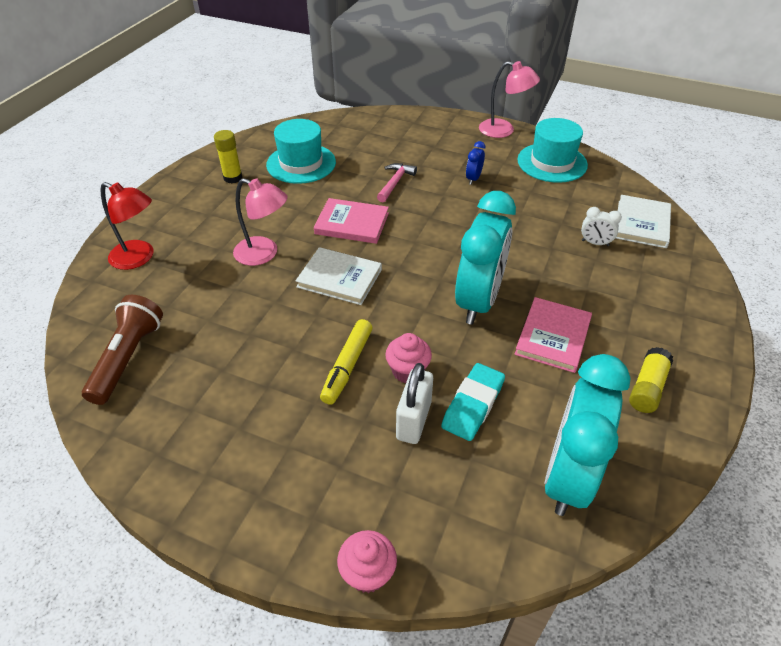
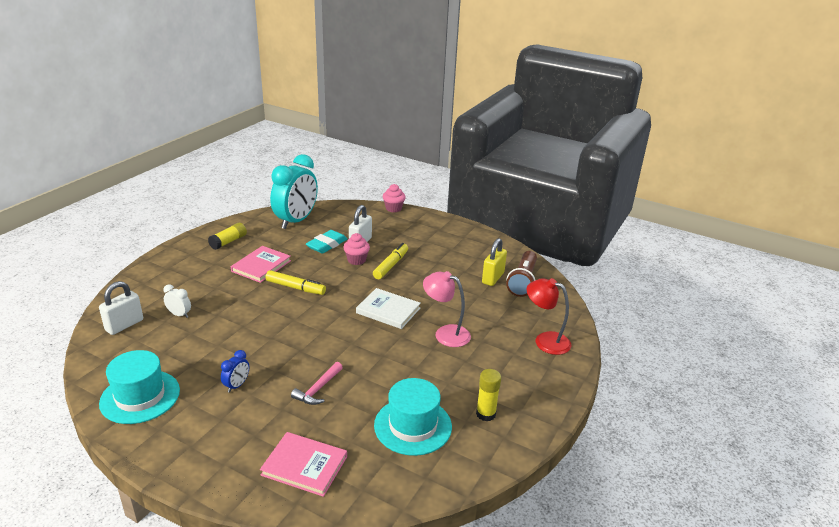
camera: 175 degrees left, 15 degrees down
pink book [314,198,389,244] -> pink book moved to [260,432,347,497]
turquoise clock [455,191,516,325] -> yellow marker [265,270,326,295]
pink lamp [479,61,540,138] -> none
white book [615,195,671,248] -> white padlock [99,281,143,335]
none -> yellow padlock [482,238,507,286]

